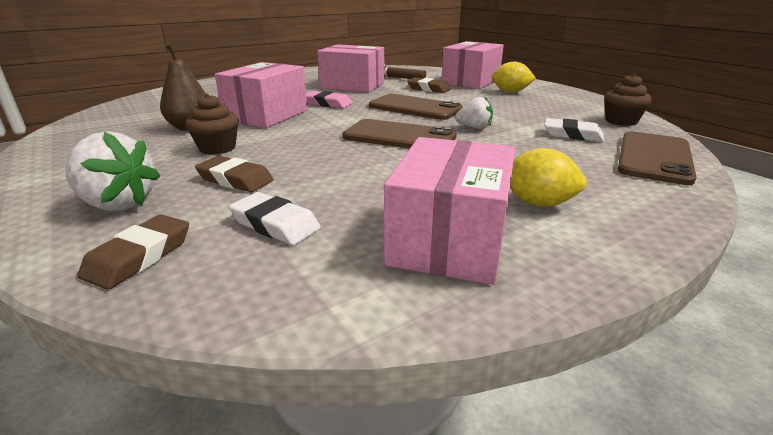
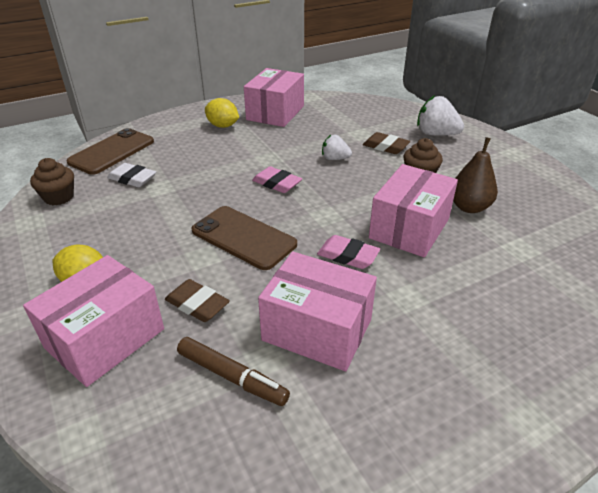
camera: 175 degrees left, 10 degrees up
brown eraser [77,214,189,290] -> none
white eraser [229,192,321,245] -> none
brown phone [343,119,457,149] -> pink eraser [252,166,302,193]
white strawberry [455,97,493,129] -> white strawberry moved to [322,135,352,160]

